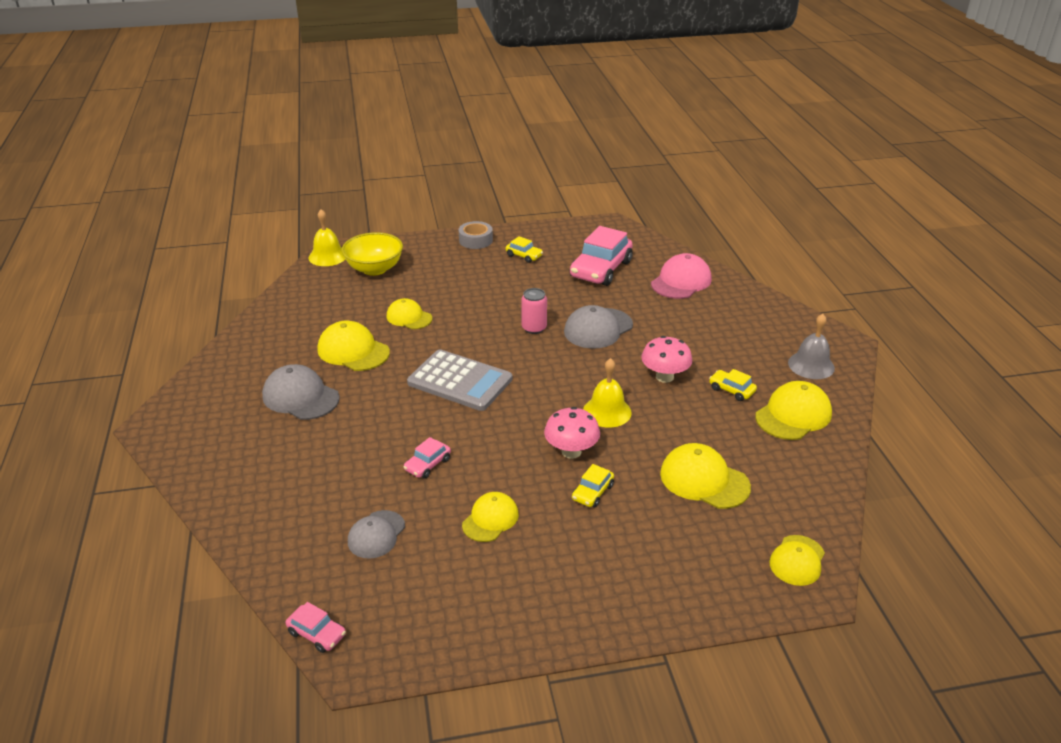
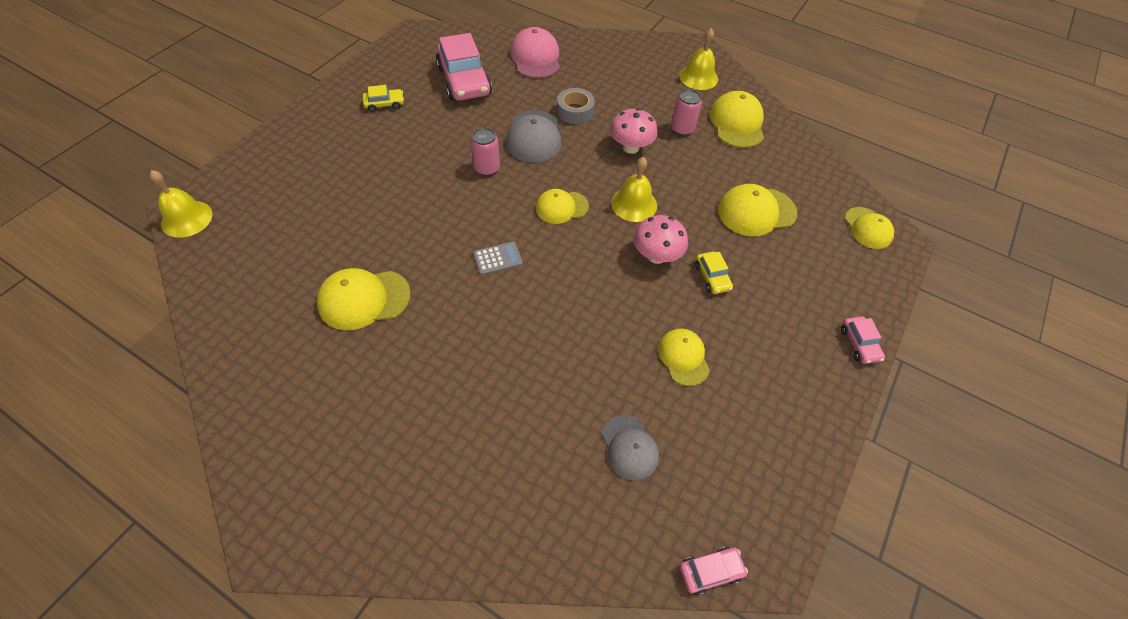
camera: 50 degrees left, 20 degrees up
grey cap [262,364,340,420] -> none
yellow bowl [341,232,403,276] -> none
yellow cap [386,298,432,329] -> yellow cap moved to [536,189,589,224]
pink car [404,437,451,479] -> pink car moved to [841,316,885,364]
grey calculator [407,349,512,411] -> grey calculator [473,242,523,275], size x0.46
grey tape [459,221,493,249] -> grey tape moved to [557,88,595,124]
yellow car [709,369,757,401] -> pink can [671,89,702,136]
grey bell [788,314,835,379] -> yellow bell [679,28,718,90]

